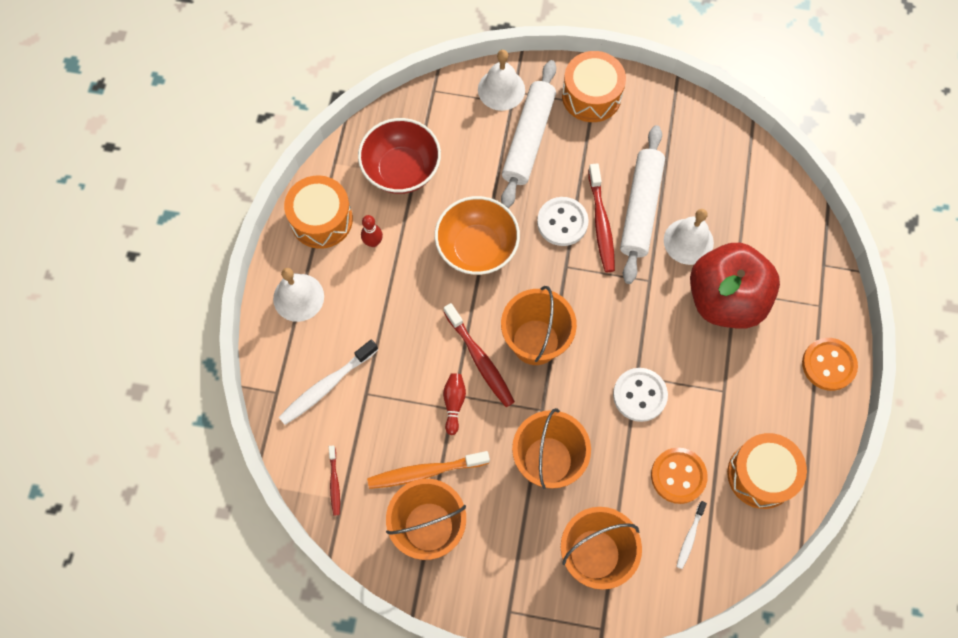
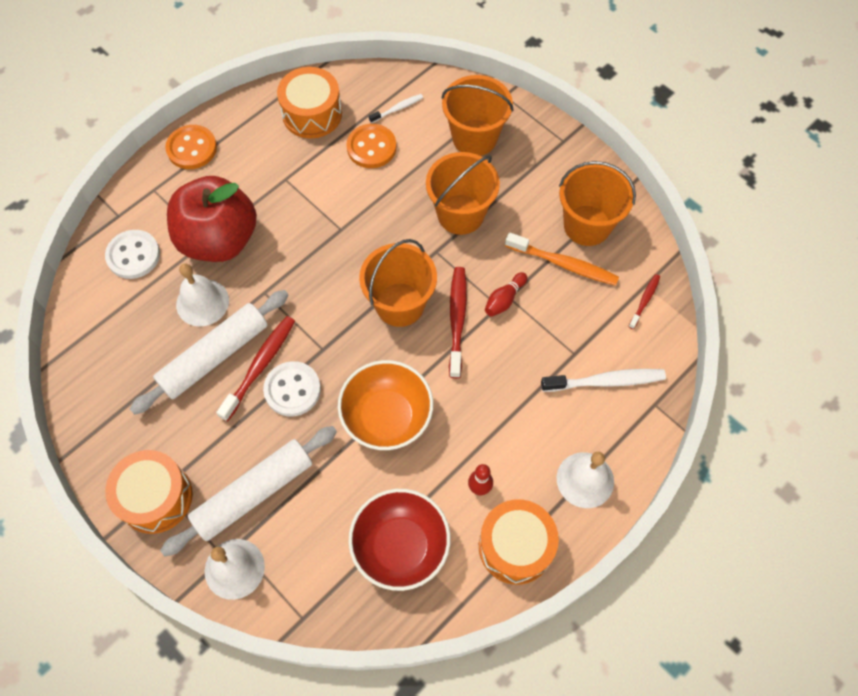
camera: 145 degrees left, 5 degrees down
white button [613,368,668,422] -> white button moved to [105,230,160,279]

